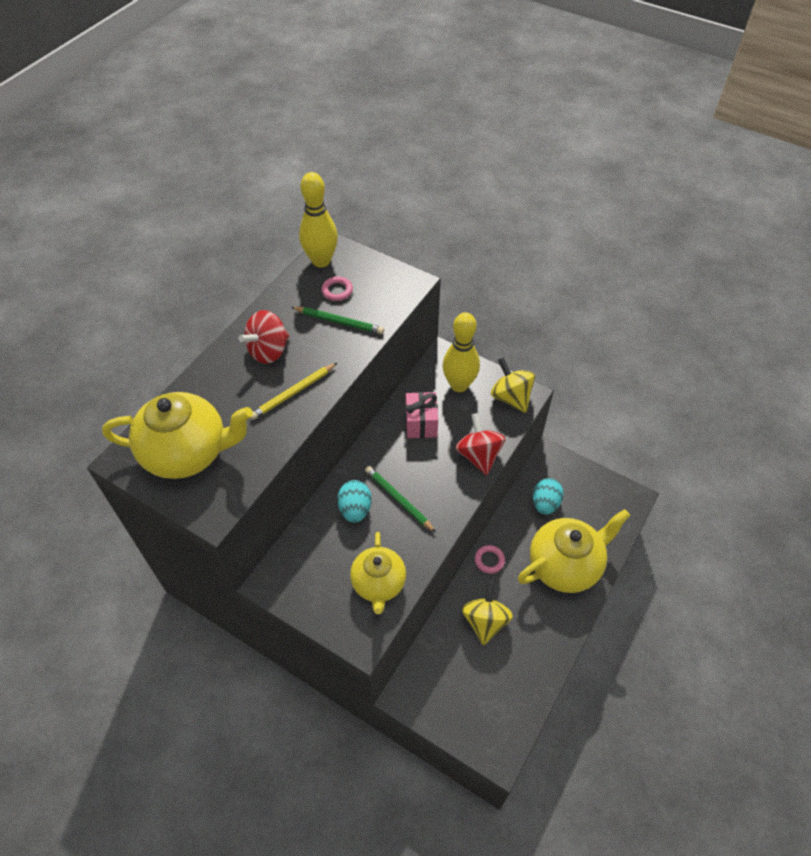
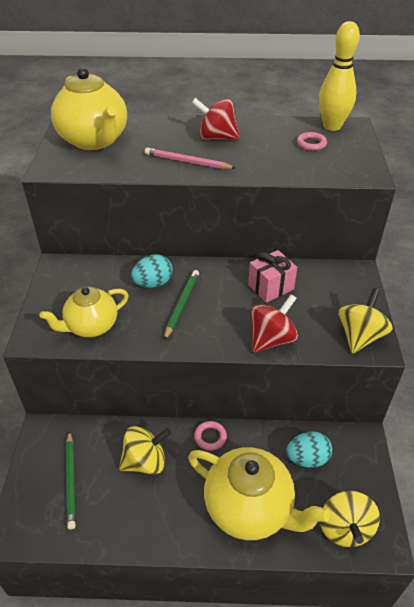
camera: 60 degrees right, 10 degrees down
yellow pencil [250,363,337,420] -> pink pencil [145,148,236,169]
green pencil [291,307,384,334] -> green pencil moved to [66,431,76,530]
yellow bowling pin [442,312,480,392] -> none
none -> yellow spinning top [320,491,380,547]

